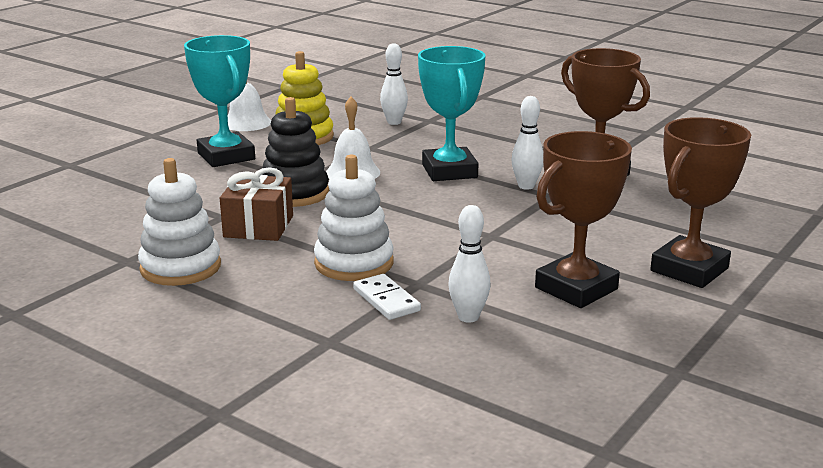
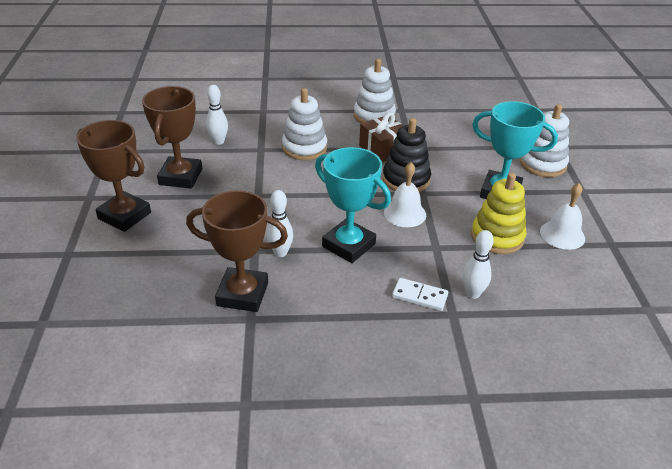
camera: 140 degrees right, 15 degrees up
white domino [353,274,421,320] -> white domino moved to [392,278,448,311]
brown trophy [650,117,751,288] -> brown trophy turned 60 degrees counterclockwise [76,120,151,232]
none -> white stacking toy [520,104,569,177]

